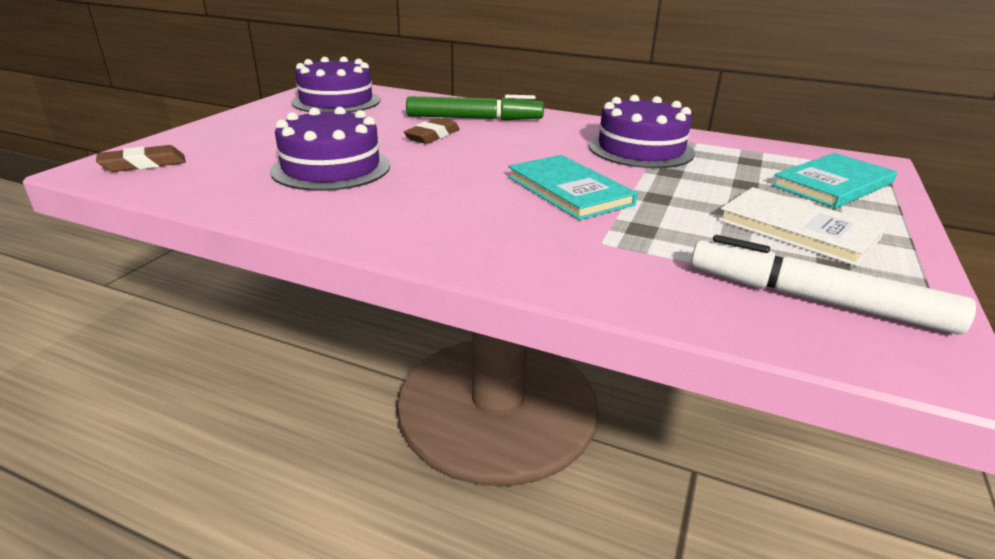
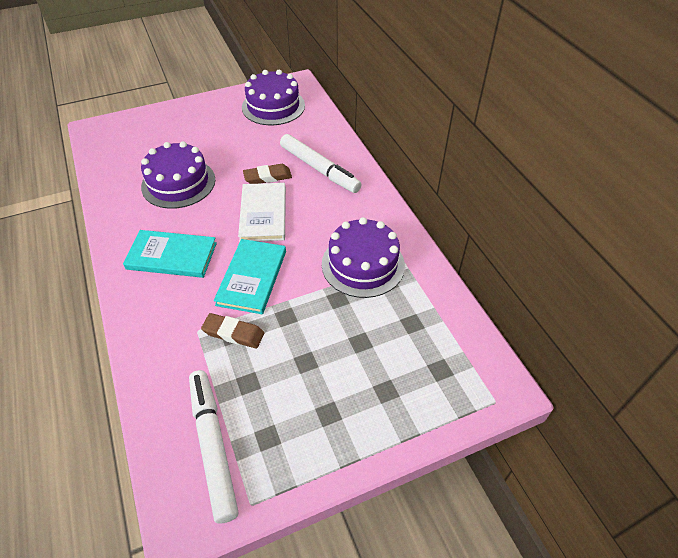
camera: 45 degrees right, 20 degrees up
brown eraser [96,145,186,172] -> brown eraser moved to [201,313,264,348]
green marker [406,95,544,120] -> white marker [280,134,362,193]
white book [718,187,886,266] -> white book moved to [238,183,286,242]
turquoise book [772,153,897,208] -> turquoise book moved to [123,230,217,278]

